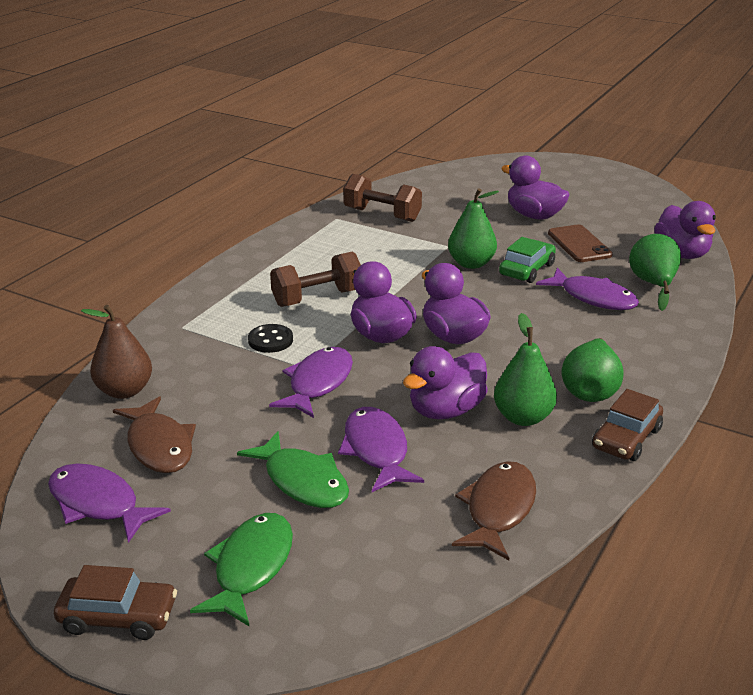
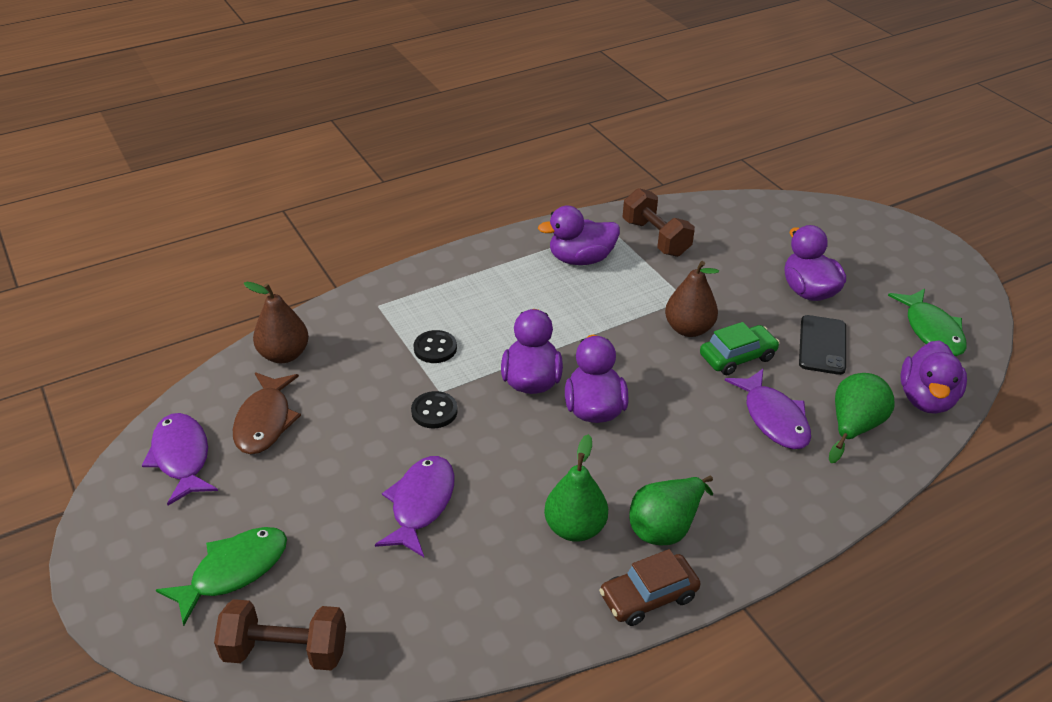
camera: 30 degrees right, 10 degrees up
brown car [54,565,177,640] -> none
green fish [237,431,349,508] -> green fish moved to [888,288,966,356]
purple fish [269,347,353,418] -> black button [411,391,458,428]
brown dumbbell [270,252,361,307] -> brown dumbbell moved to [214,599,346,670]
purple duck [403,346,488,419] -> purple duck moved to [538,206,620,265]
green pear [448,188,499,269] -> brown pear [665,261,719,337]
brown fish [452,461,536,560] -> none
brown phone [548,225,613,262] -> black phone [799,315,846,375]

